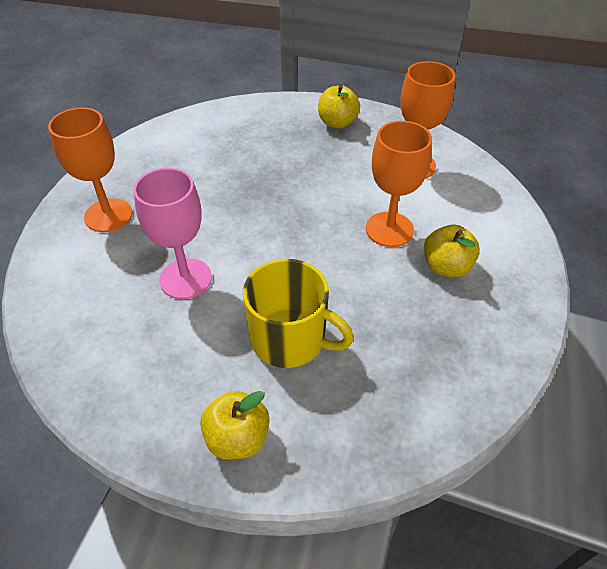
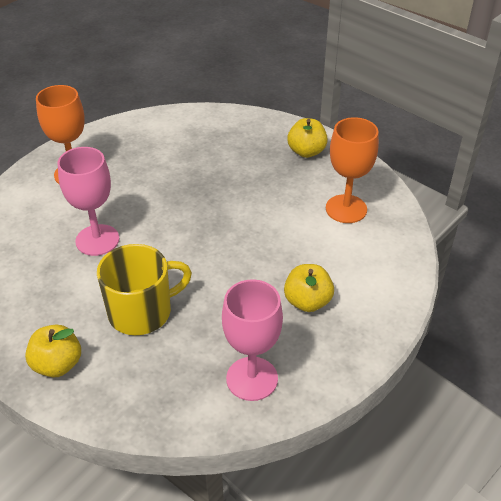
camera: 25 degrees right, 5 degrees down
yellow mug [243,259,354,368] -> yellow mug turned 75 degrees counterclockwise [97,244,192,335]
orange goblet [366,121,432,247] -> none
none -> pink goblet [222,279,283,401]

